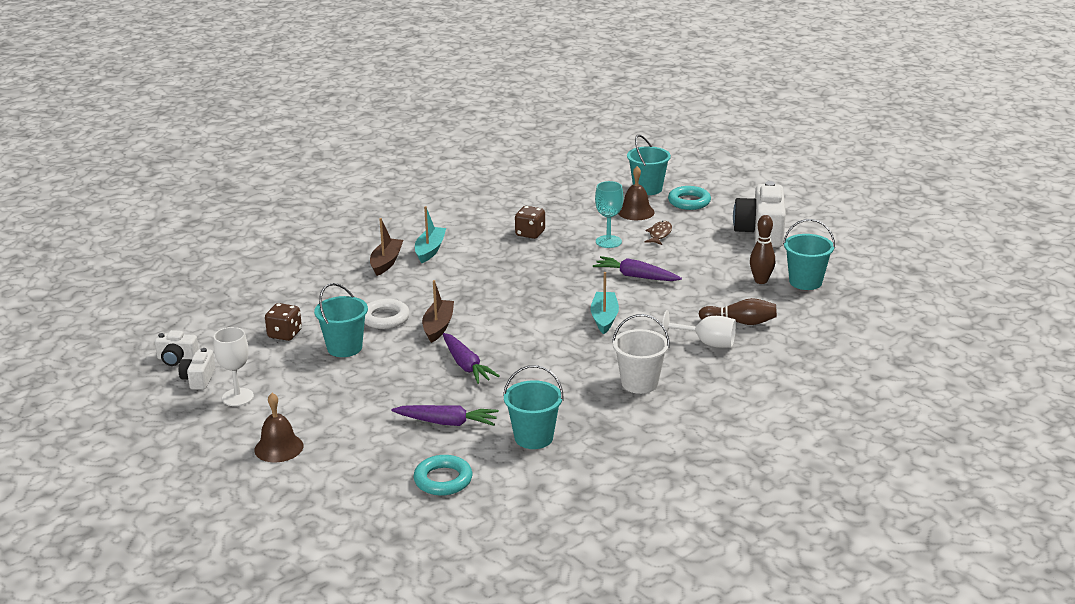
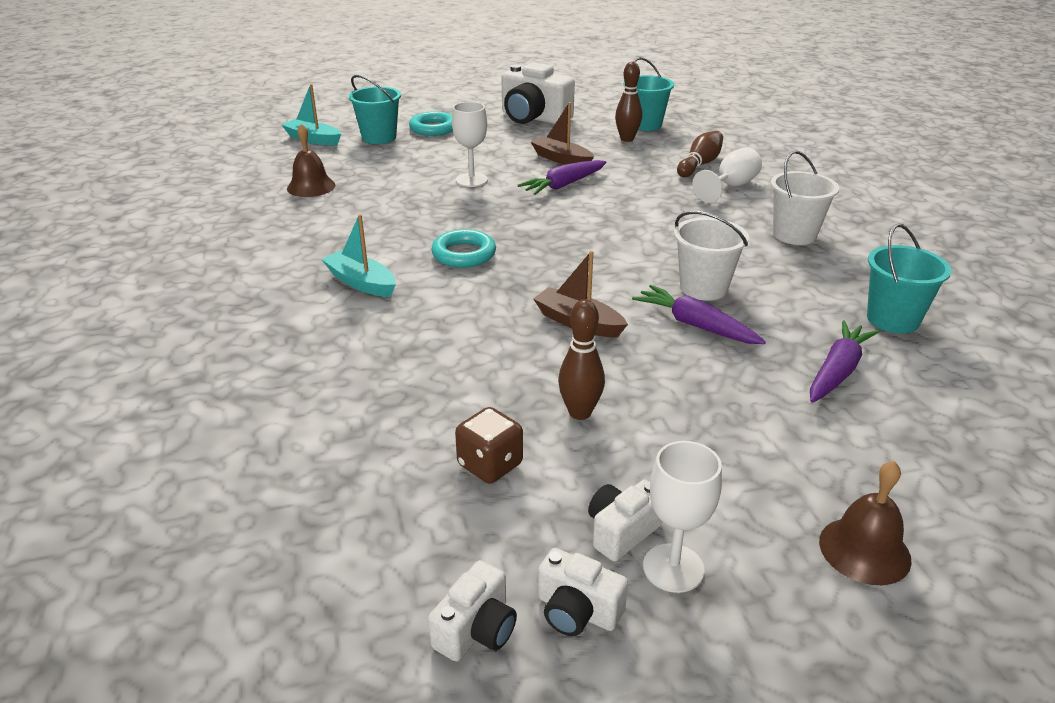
camera: 65 degrees left, 5 degrees up
turquoise bucket [314,283,368,357] -> brown bowling pin [558,299,605,420]
white ring [364,299,410,329] -> none
brown boat [370,218,403,276] -> brown boat moved to [531,102,594,165]
turquoise ring [414,455,472,496] -> turquoise ring moved to [431,229,496,268]
purple carrot [443,333,500,384] -> purple carrot turned 135 degrees counterclockwise [632,285,766,344]
brown dice [515,206,545,239] -> none
turquoise boat [590,272,619,334] -> turquoise boat moved to [282,84,341,146]
turquoise goblet [595,181,623,248] -> white goblet [452,102,488,187]
brown bell [618,166,655,220] -> brown bell moved to [287,124,335,197]
brown fish [644,221,672,245] -> none
none -> white camera [588,480,663,562]
none -> white bucket [674,211,749,301]

